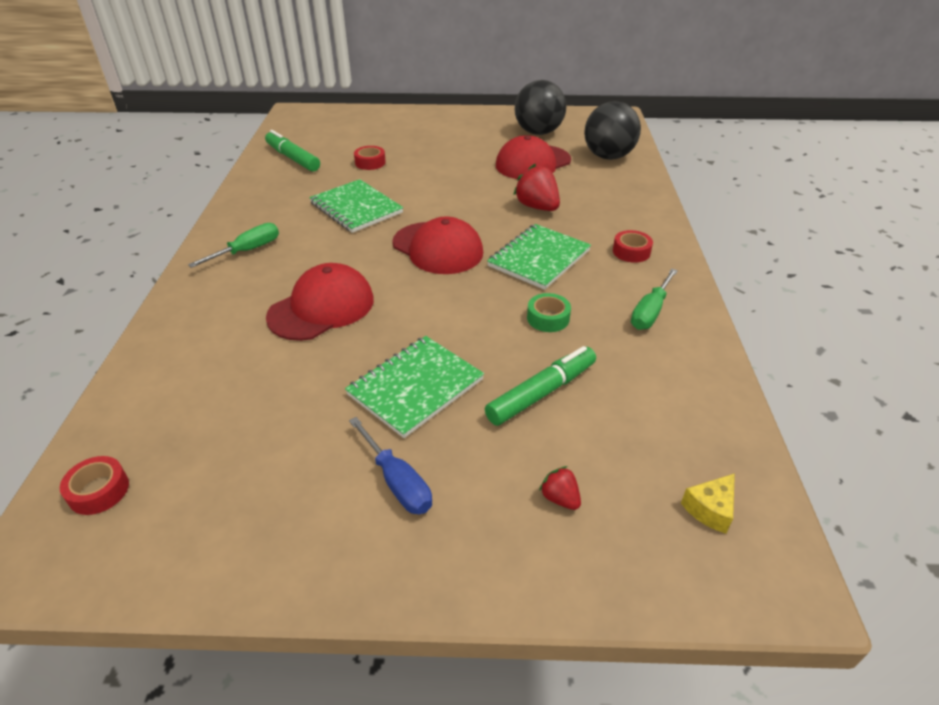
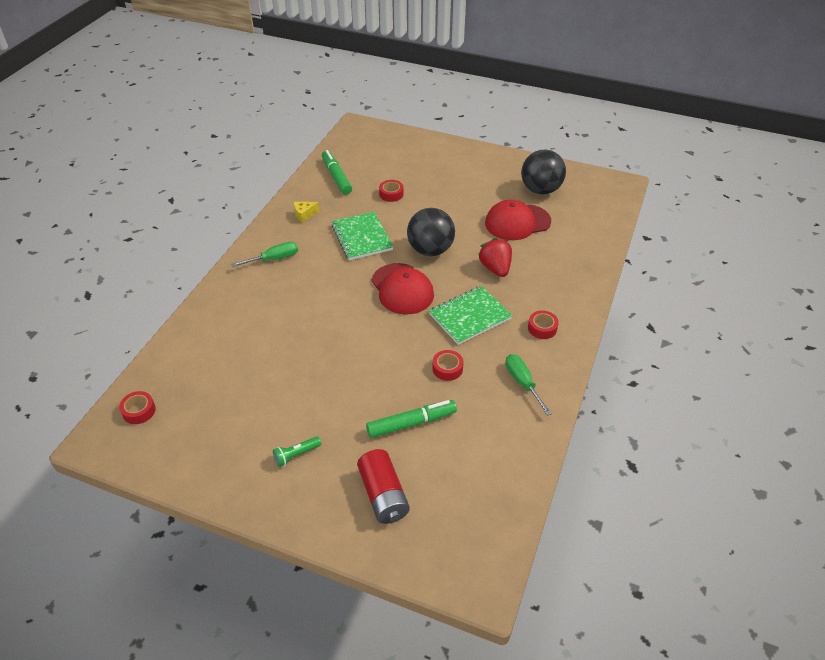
camera: 20 degrees right, 5 degrees up
red cap [266,263,374,341] -> none
green notebook [345,336,484,438] -> none
blue screwdriver [349,417,432,514] -> green flashlight [273,436,321,467]
green tape [527,293,571,332] -> red tape [432,350,463,381]
red strawberry [539,466,581,510] -> red battery [357,449,410,524]
black ball [584,101,641,160] -> black ball moved to [407,208,455,256]
green screwdriver [631,269,678,330] -> green screwdriver turned 105 degrees clockwise [505,354,552,416]
yellow cheese [681,473,735,534] -> yellow cheese moved to [294,202,319,223]

